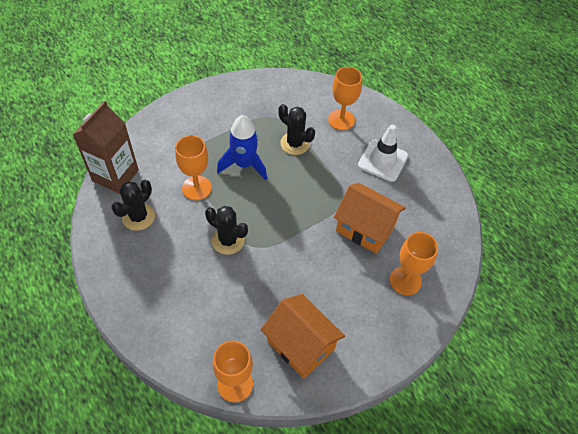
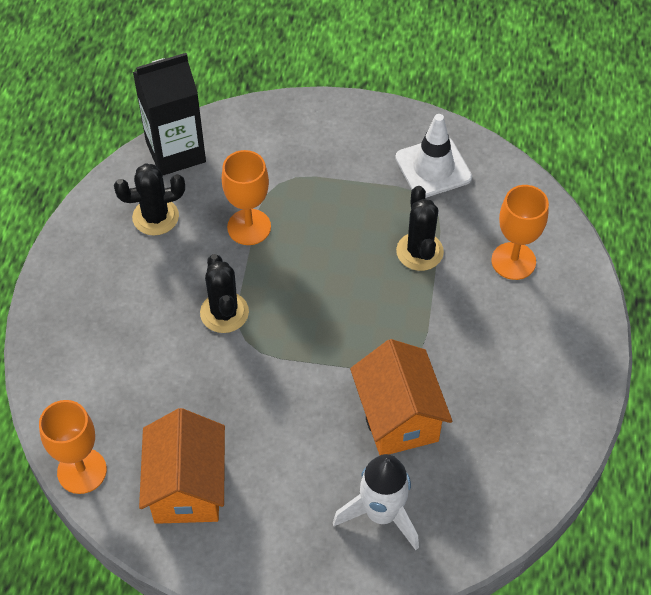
camera: 45 degrees right, 0 degrees up
brown carton [72,101,139,194] -> black carton [133,53,206,175]
blue rocket [217,115,267,180] -> none
white traffic cone [358,124,408,182] -> white traffic cone moved to [395,114,472,198]
orange goblet [390,232,438,295] -> white rocket [333,454,419,550]

